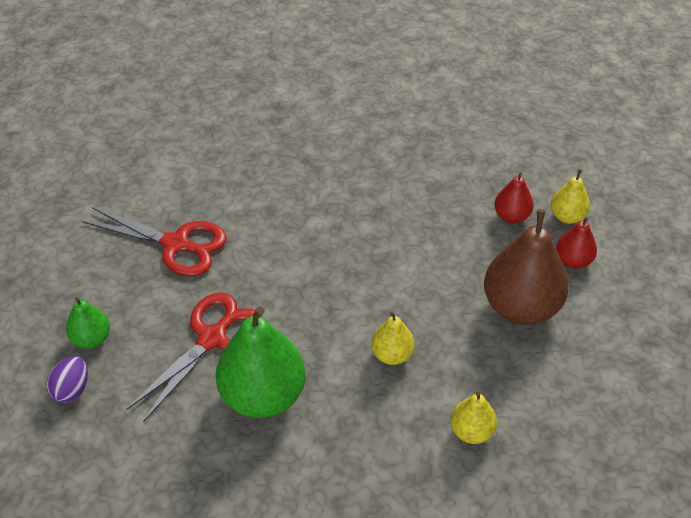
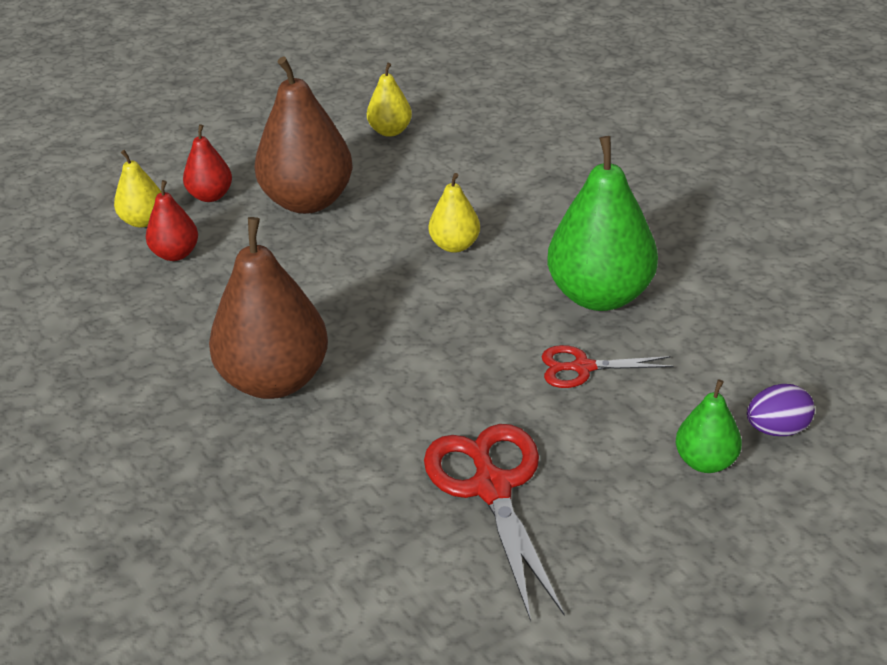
camera: 125 degrees left, 10 degrees down
red scissors [127,292,263,422] -> red scissors [541,345,674,388], size x0.58
yellow pear [450,392,497,444] -> yellow pear moved to [367,63,412,137]
none -> brown pear [209,217,328,399]

